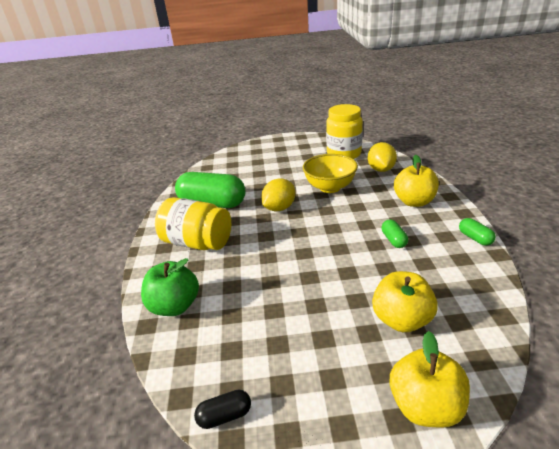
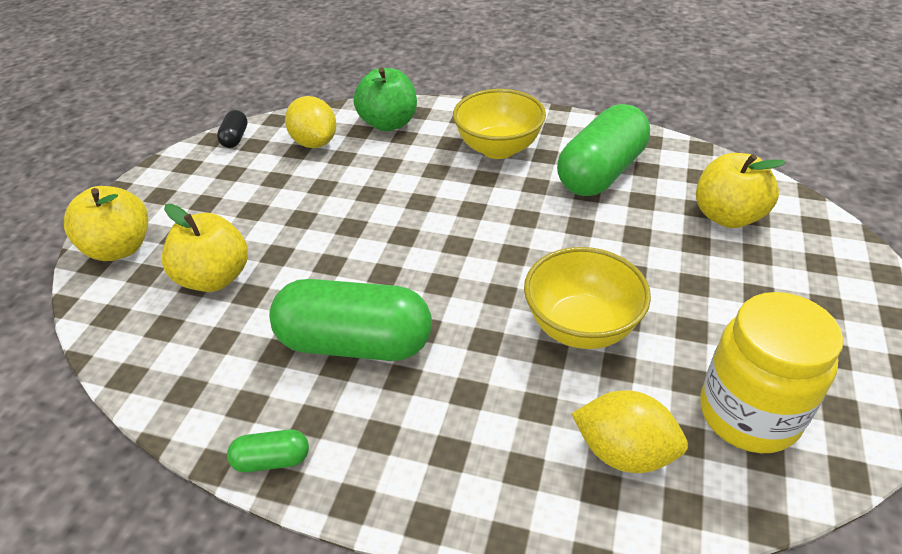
camera: 110 degrees right, 10 degrees up
yellow jar [155,197,231,250] -> yellow bowl [453,89,546,159]
yellow lemon [261,178,296,211] -> yellow lemon moved to [285,96,336,148]
green capsule [382,219,408,248] -> green capsule [269,279,432,361], size x2.31
yellow apple [394,155,439,207] -> yellow apple moved to [696,153,786,228]

